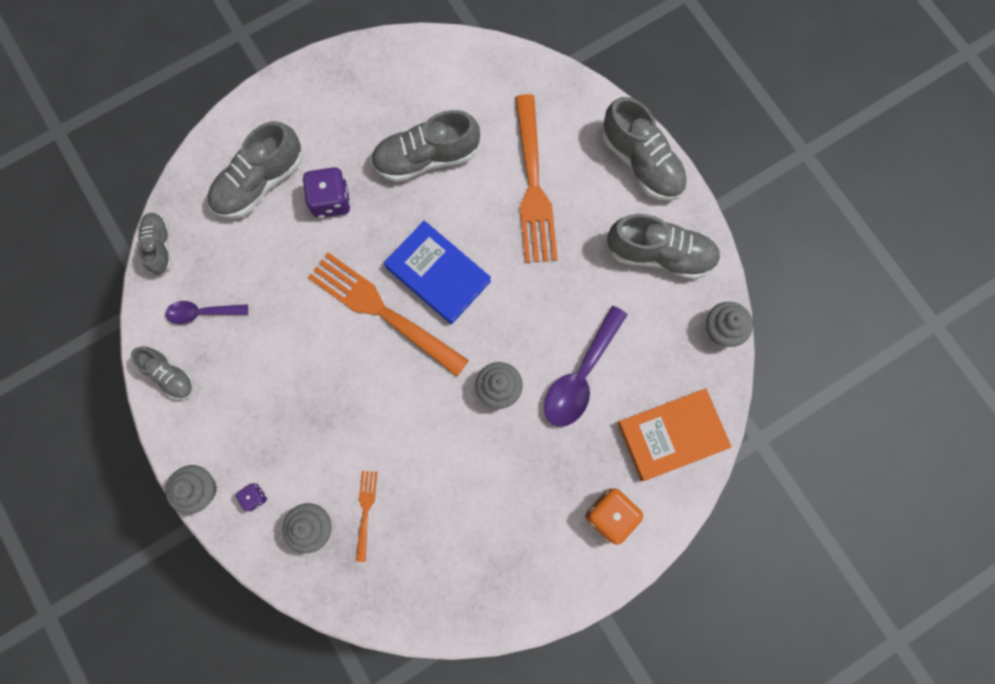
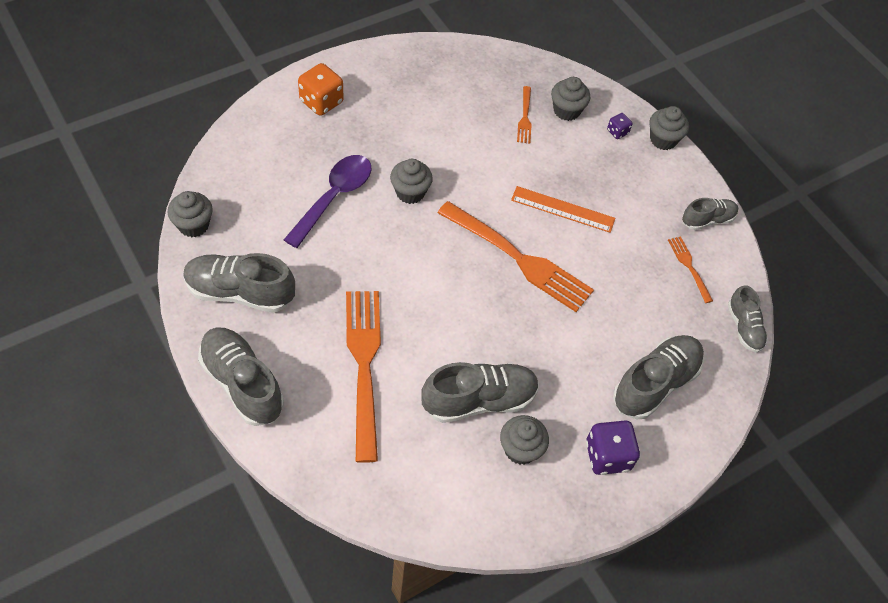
camera: 175 degrees right, 20 degrees down
grey shoe [131,346,194,400] -> grey shoe turned 120 degrees clockwise [682,198,738,230]
purple spoon [165,301,248,324] -> orange fork [668,236,713,303]
purple dice [303,167,351,218] -> purple dice moved to [586,420,640,475]
blue book [384,220,491,324] -> none
orange book [617,388,731,481] -> none
none -> grey cupcake [500,415,549,465]
none -> orange ruler [511,186,615,233]

